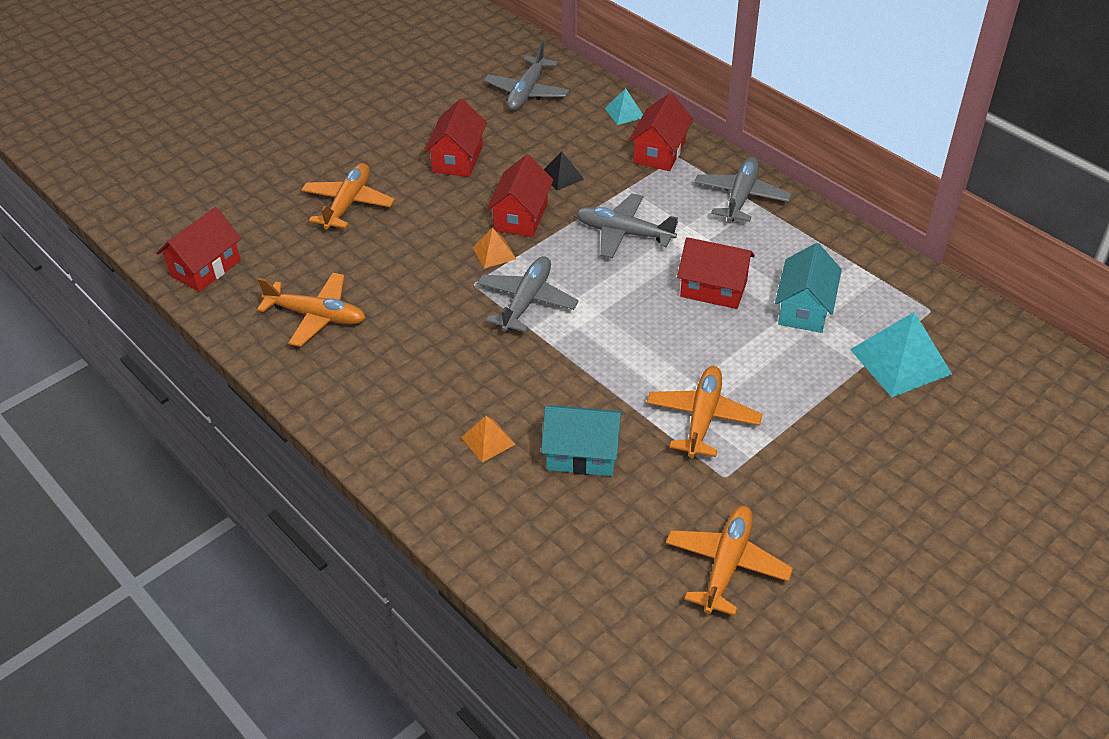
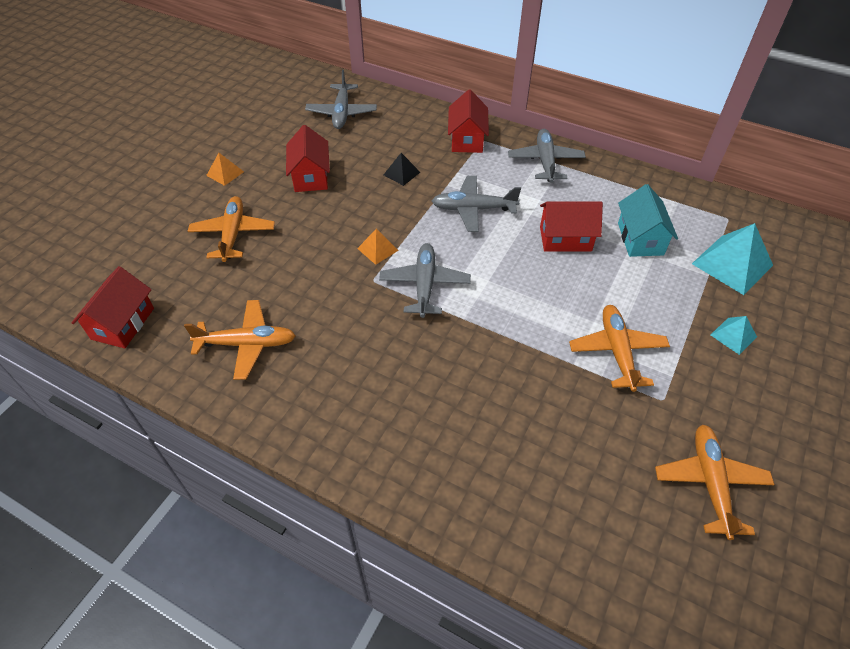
camera: 20 degrees left, 5 degrees up
orange pyramid [461,416,516,463] -> orange pyramid moved to [206,153,244,186]
red house [486,155,553,237] -> none
turquoise house [541,405,623,476] -> none
turquoise pyramid [605,88,643,125] -> turquoise pyramid moved to [711,316,757,355]

